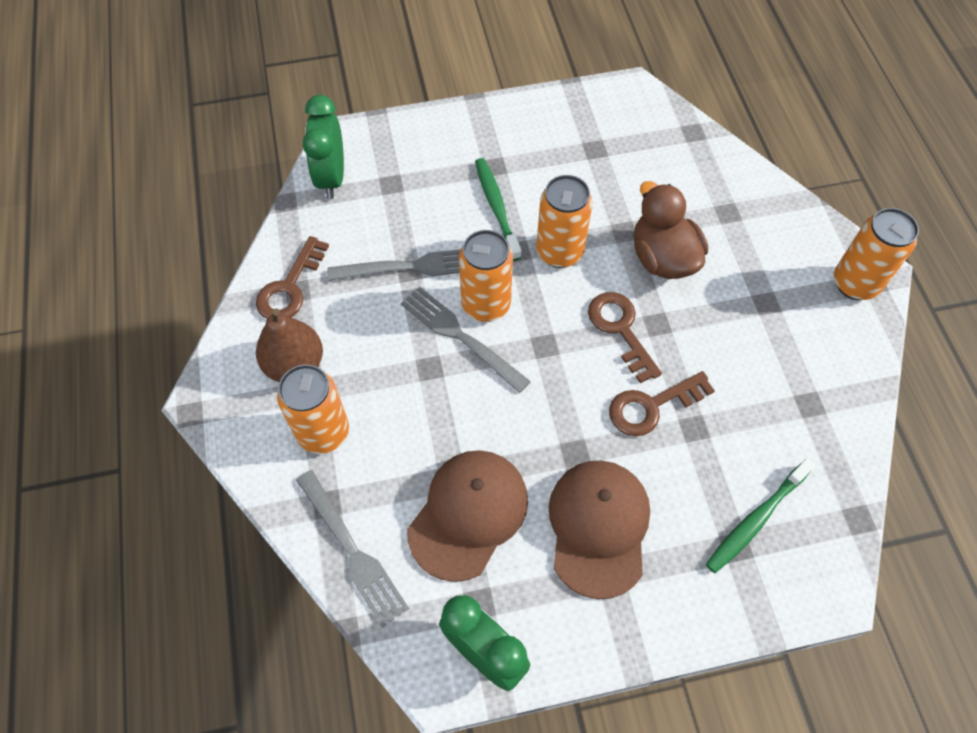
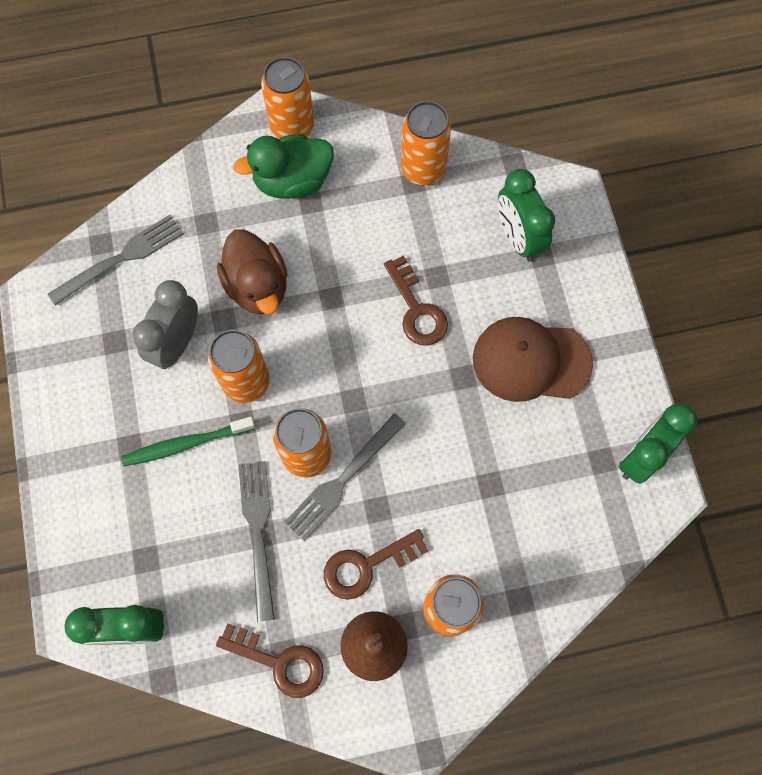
camera: 90 degrees left, 10 degrees up
grey fork [296,470,409,627] -> grey fork moved to [48,215,184,306]
brown cap [407,450,528,582] -> none
brown key [588,292,662,383] -> brown key moved to [324,529,428,600]
brown duck [634,181,708,279] -> brown duck turned 90 degrees counterclockwise [217,229,287,314]
green toothbrush [706,459,815,573] -> green clock [498,169,555,262]
none -> grey clock [132,280,198,369]
none -> green duck [233,134,334,199]
none -> orange can [401,101,451,185]

